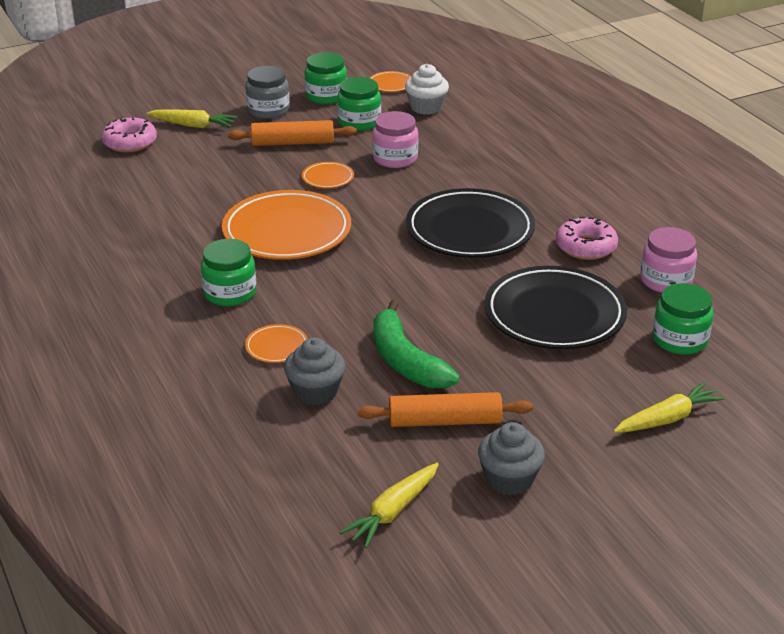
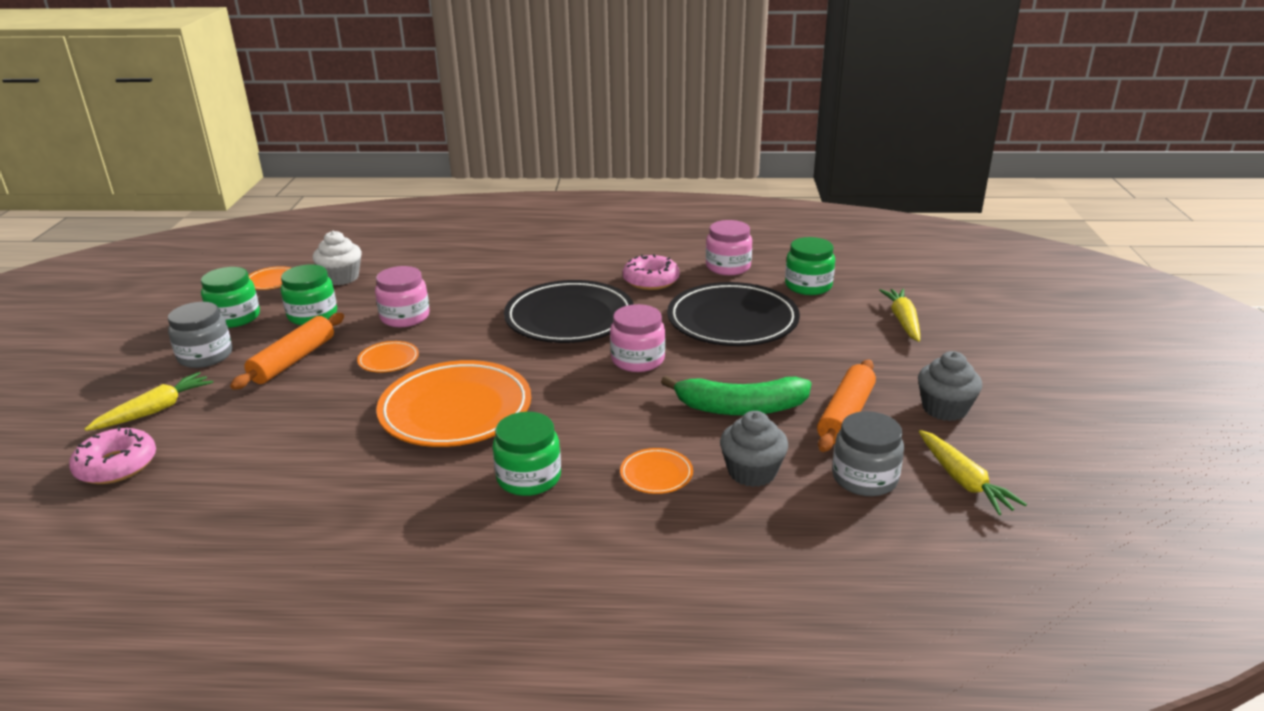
camera: 60 degrees left, 5 degrees down
none -> pink jar [610,304,665,372]
none -> grey jar [832,411,904,496]

